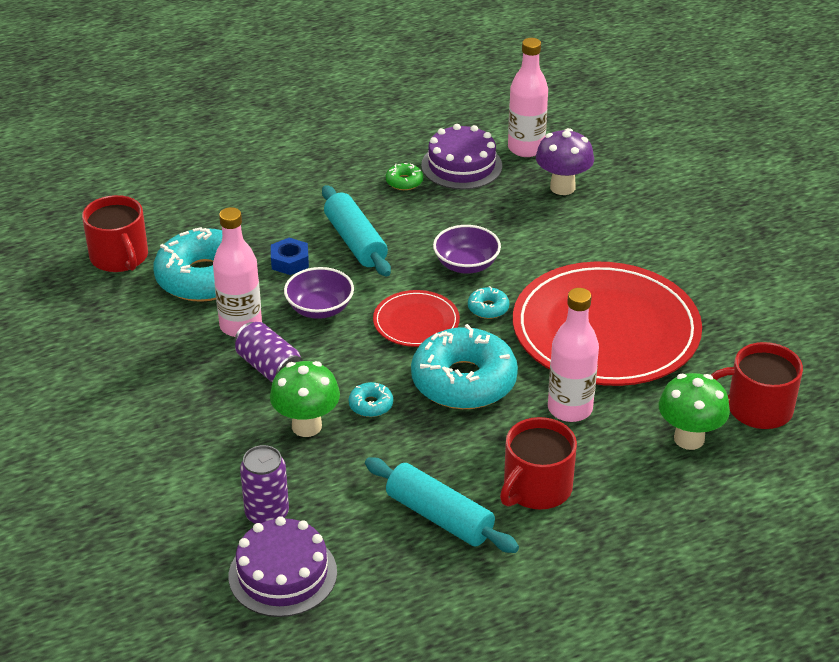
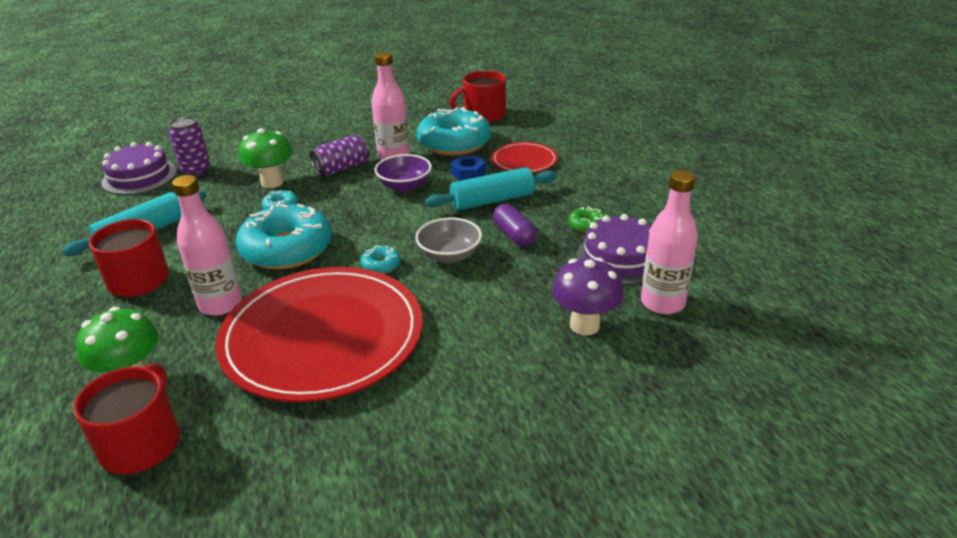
camera: 95 degrees right, 5 degrees down
red plate [373,290,460,347] -> red plate moved to [491,142,558,173]
purple bowl [433,225,501,274] -> grey bowl [415,218,482,263]
none -> purple capsule [493,204,537,246]

